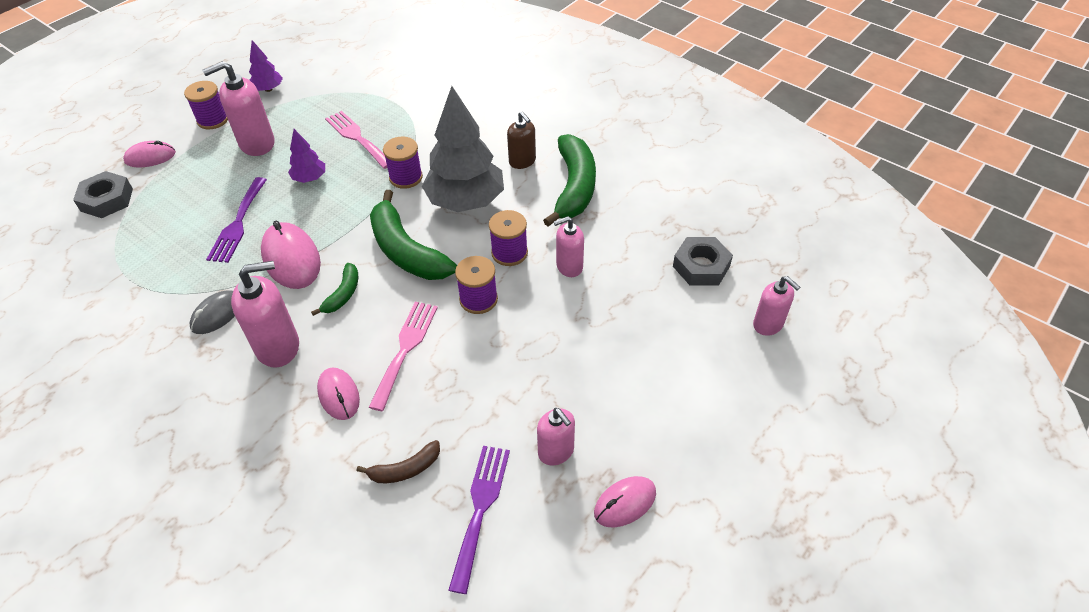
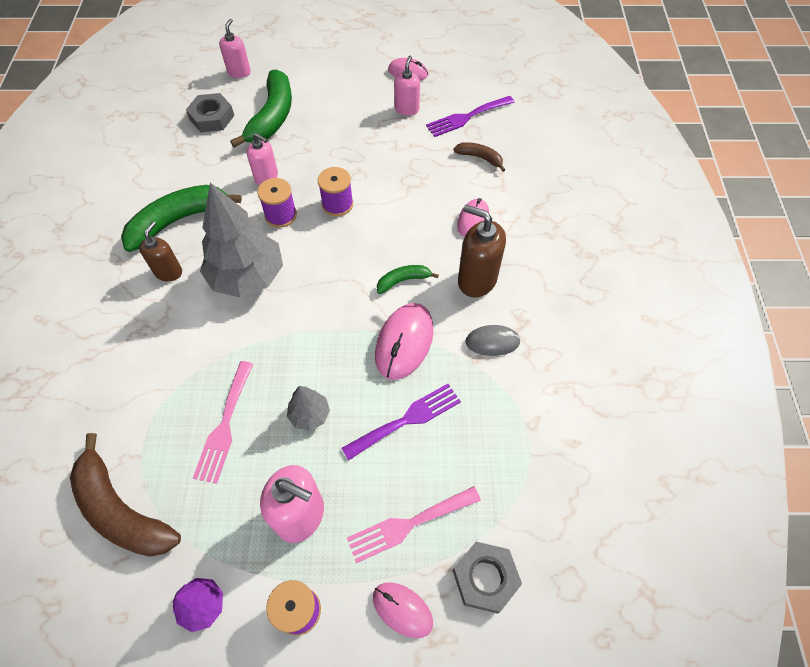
camera: 130 degrees left, 10 degrees up
pink soap dispenser [231,261,299,368] -> brown soap dispenser [458,205,506,298]
purple tree [288,129,325,183] -> grey tree [287,386,330,431]
pink fork [369,302,438,411] -> pink fork moved to [347,486,481,563]
green banana [370,190,457,280] -> green banana moved to [230,69,292,148]
purple spool [383,137,423,189] -> none
none -> brown banana [70,433,181,557]

